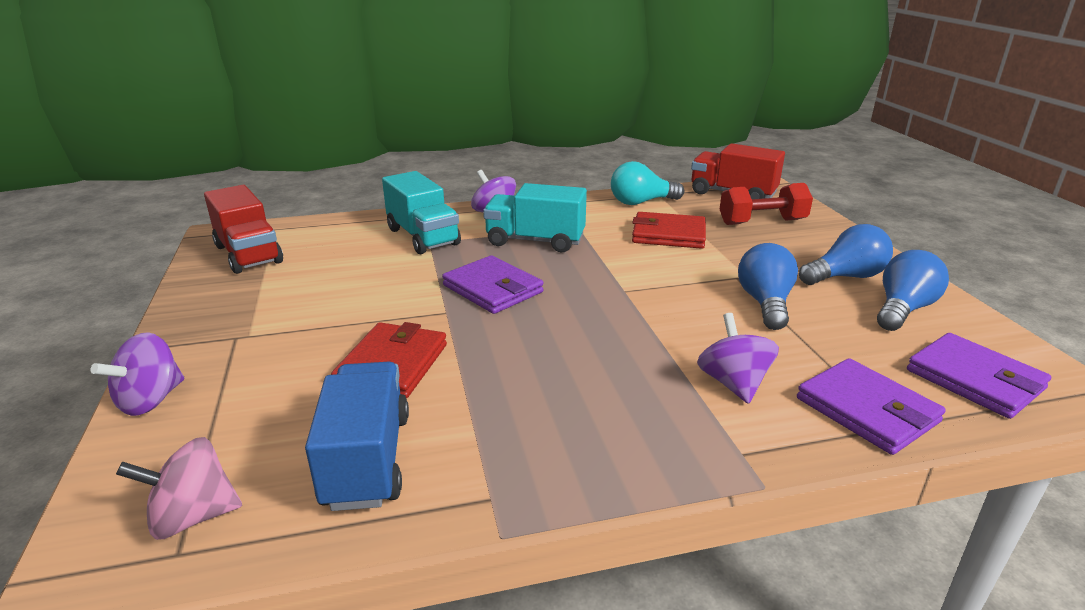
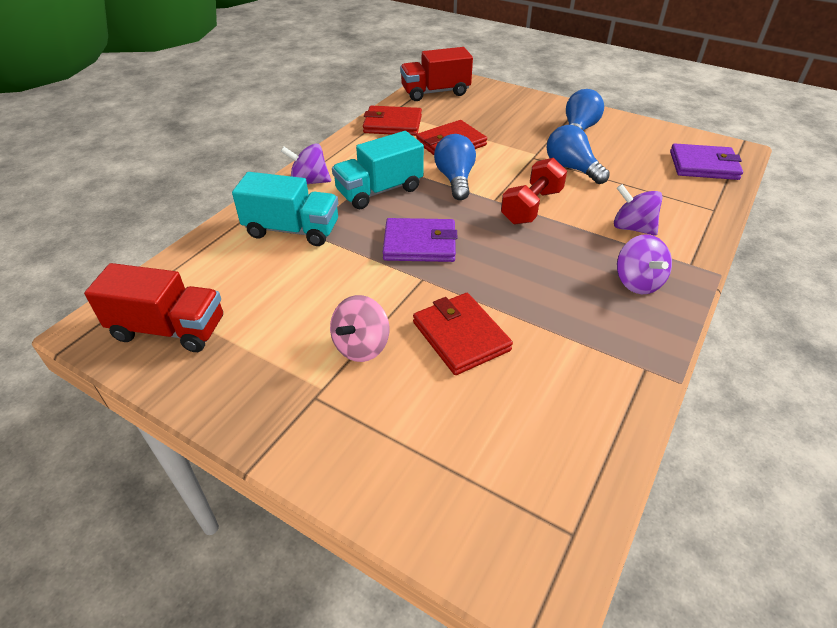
camera: 45 degrees left, 15 degrees up
purple spinning top [91,332,184,416] -> purple spinning top moved to [617,234,672,294]
pink spinning top [116,437,242,540] -> pink spinning top moved to [330,295,389,362]
blue truck [305,362,409,511] -> none
turquoise light bulb [611,161,684,205] -> red wallet [363,106,422,136]
red dumbbell [720,183,813,225] -> red dumbbell moved to [501,158,567,225]
purple wallet [797,358,946,455] -> none
blue light bulb [877,250,949,331] -> blue light bulb moved to [434,134,476,200]

